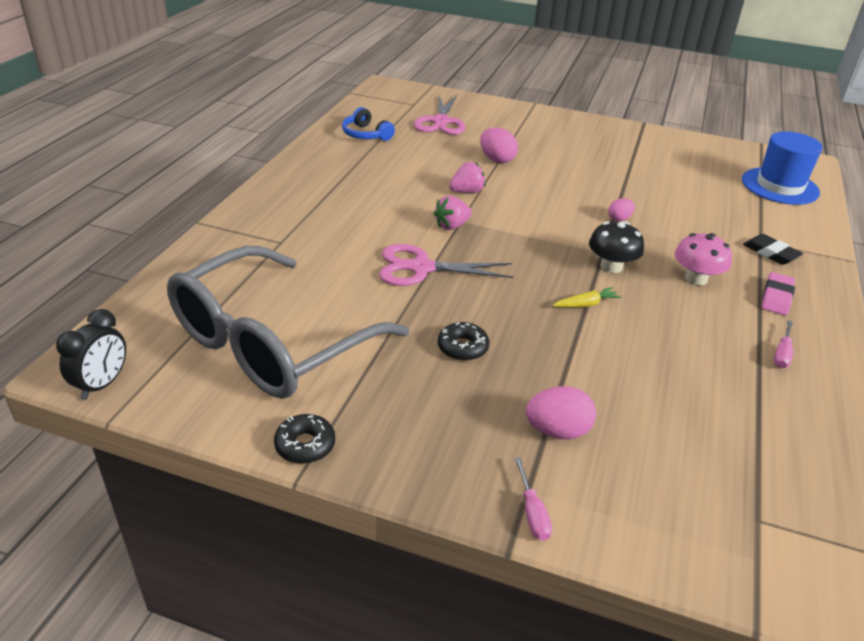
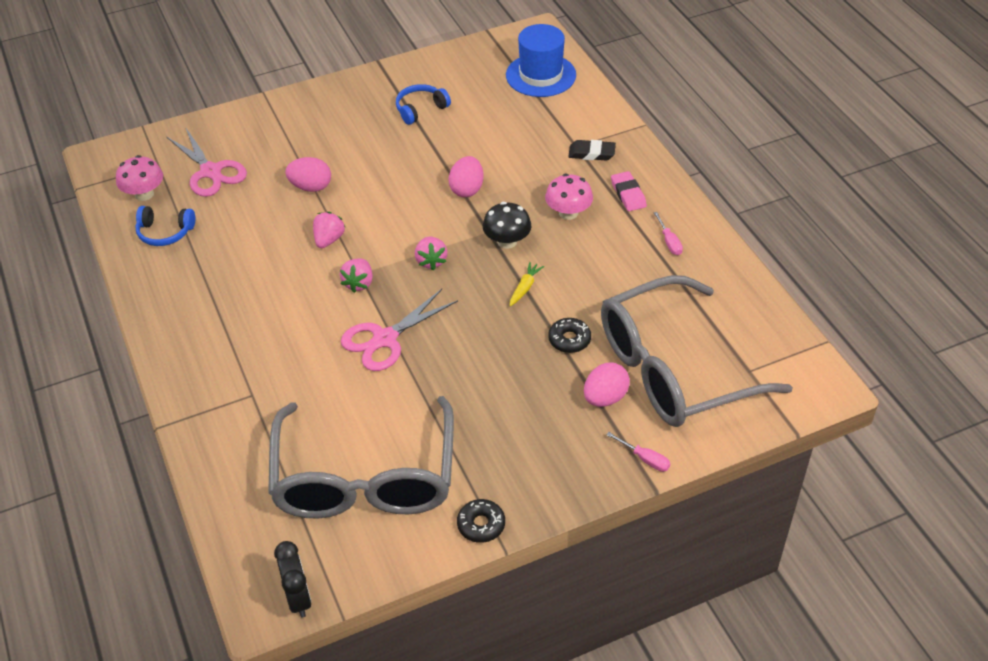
camera: 40 degrees left, 10 degrees up
black donut [438,322,489,361] -> black donut moved to [548,318,591,353]
pink egg [608,198,635,221] -> pink egg [449,156,484,197], size x1.65
none -> pink mushroom [116,155,163,201]
none -> blue headphones [396,84,451,125]
none -> pink strawberry [415,237,448,270]
none -> grey glasses [601,275,793,427]

